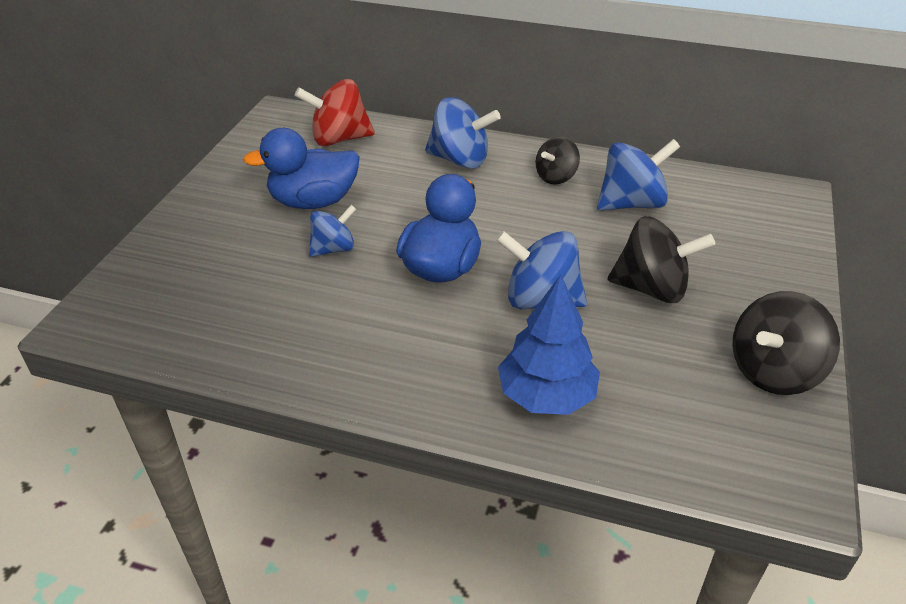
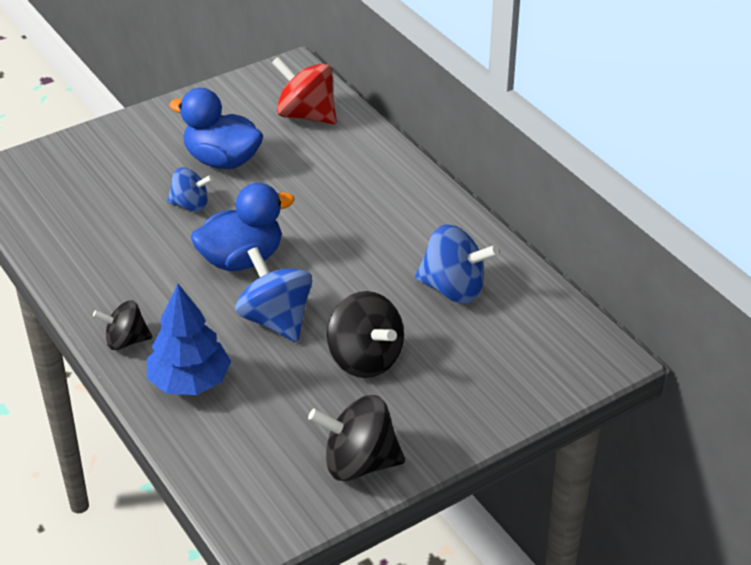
camera: 40 degrees right, 0 degrees up
blue spinning top [425,97,501,169] -> none
black spinning top [536,136,580,185] -> black spinning top moved to [93,300,153,350]

